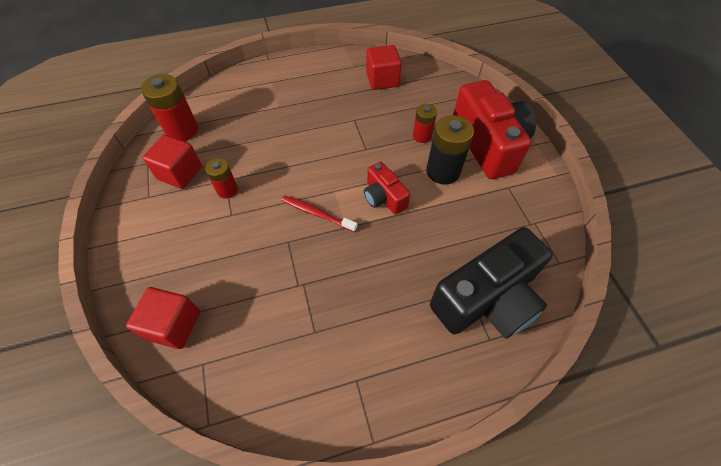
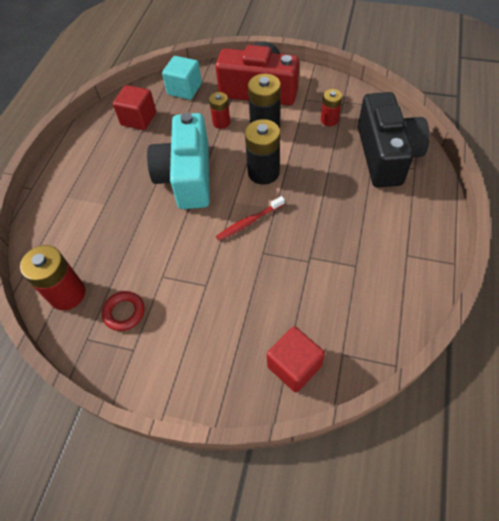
camera: 55 degrees left, 0 degrees up
red cube [142,135,202,189] -> red ring [102,291,144,331]
red battery [205,158,238,199] -> red battery moved to [321,89,342,126]
red camera [364,162,410,215] -> black battery [245,119,280,185]
none -> turquoise camera [147,113,210,209]
none -> turquoise cube [162,56,202,100]

